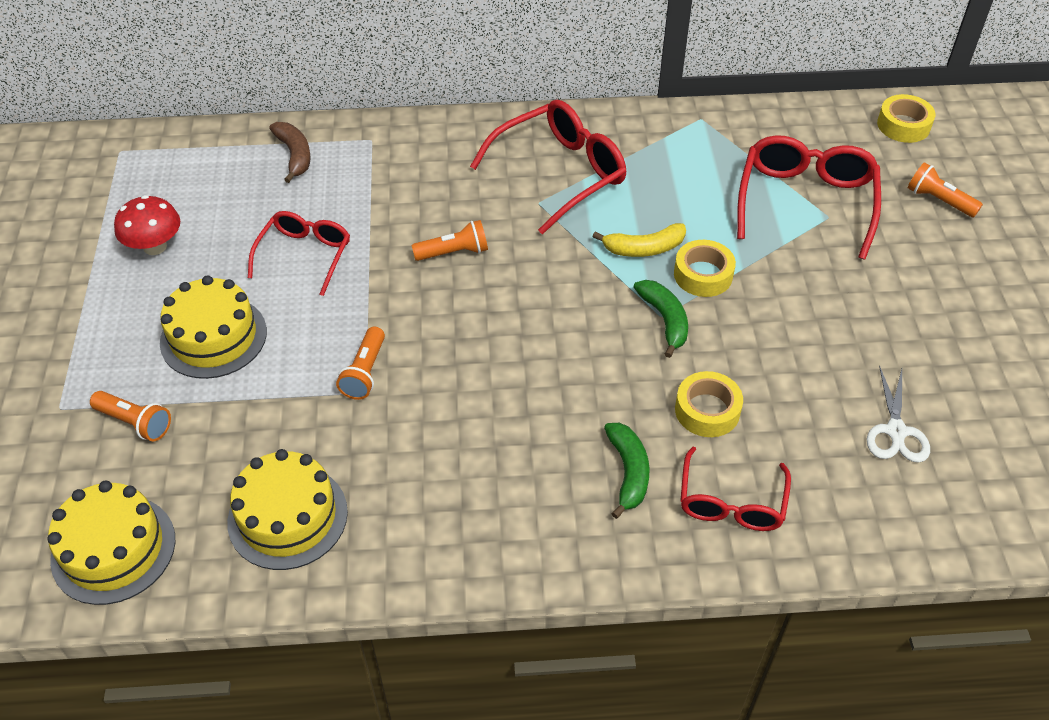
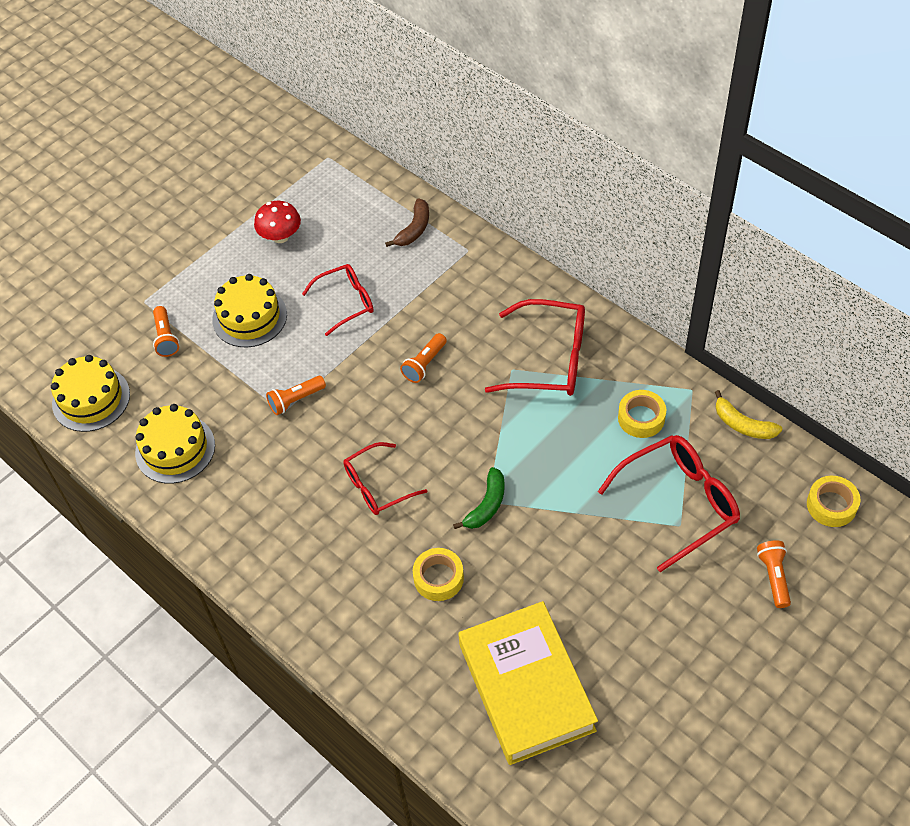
camera: 50 degrees right, 5 degrees up
orange flashlight [412,220,488,261] -> orange flashlight turned 90 degrees clockwise [400,333,447,383]
yellow banana [592,223,686,257] -> yellow banana moved to [715,390,783,439]
green banana [604,423,650,519] -> none
yellow tape [674,240,736,297] -> yellow tape moved to [618,390,666,438]
red glasses [680,447,791,531] -> red glasses moved to [343,442,428,515]
white scissors [866,366,930,463] -> yellow book [458,601,598,765]

